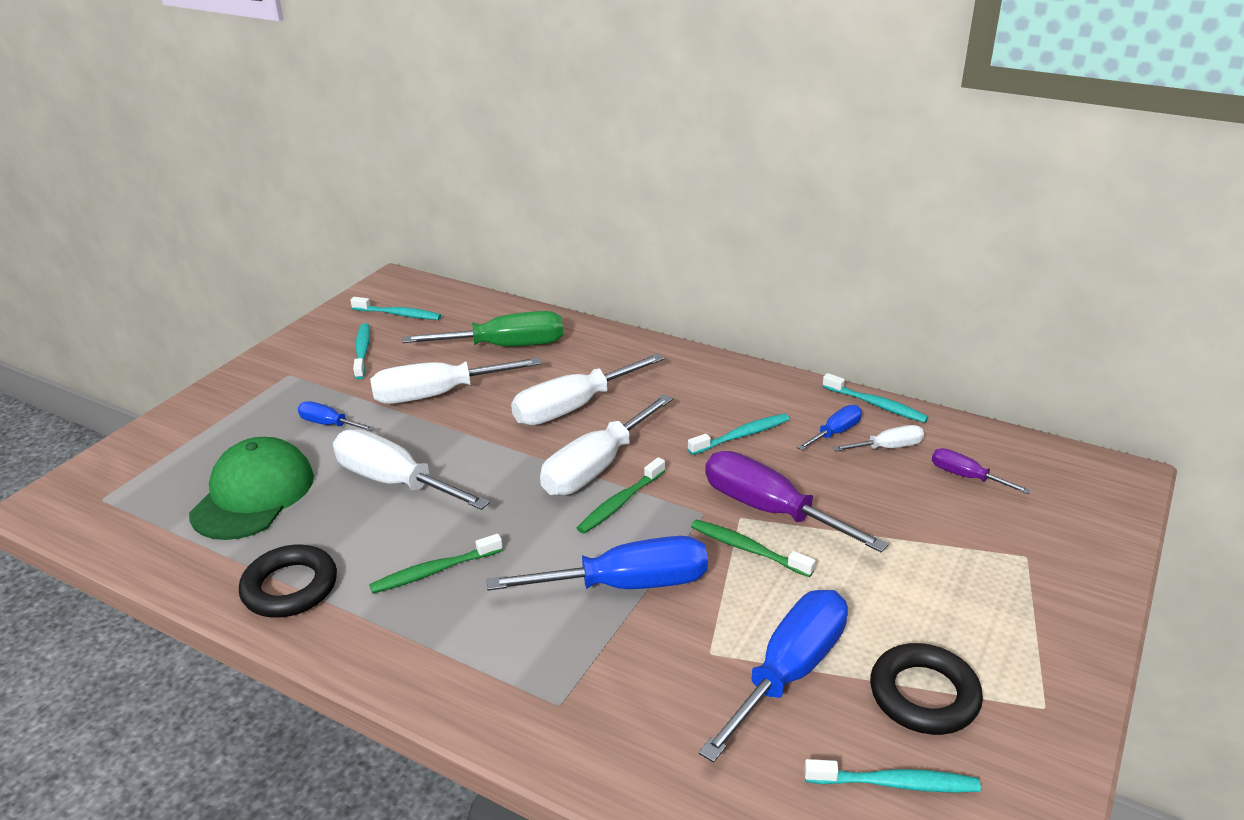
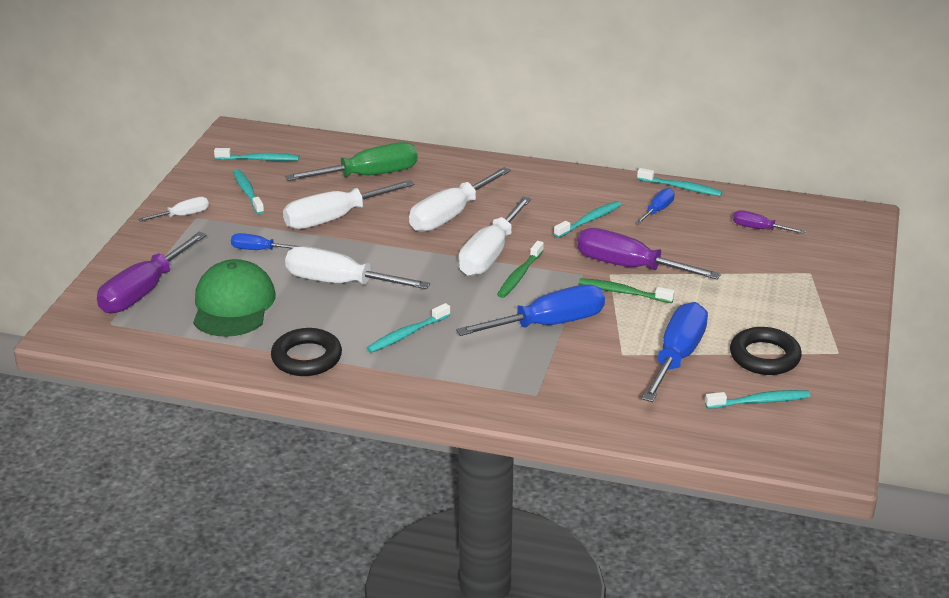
camera: 15 degrees left, 0 degrees up
green toothbrush [369,534,503,593] -> turquoise toothbrush [367,303,450,353]
white screwdriver [833,425,924,451] -> white screwdriver moved to [138,197,209,222]
none -> purple screwdriver [97,232,207,314]

